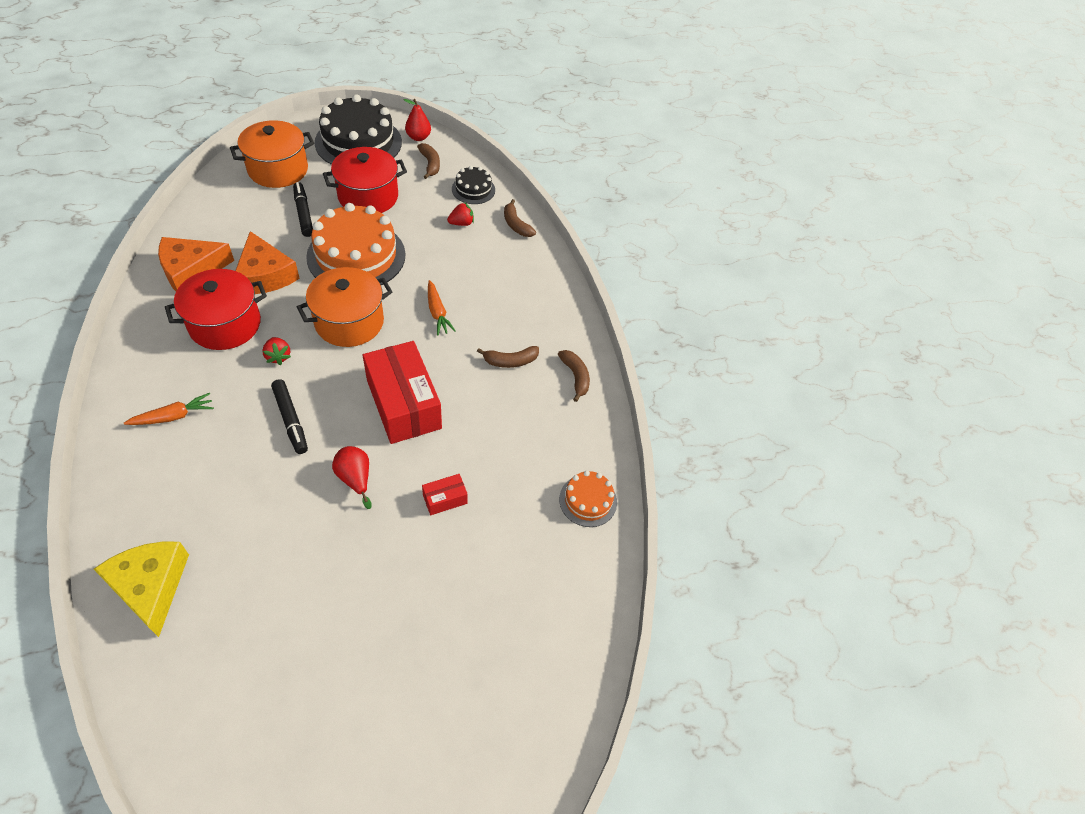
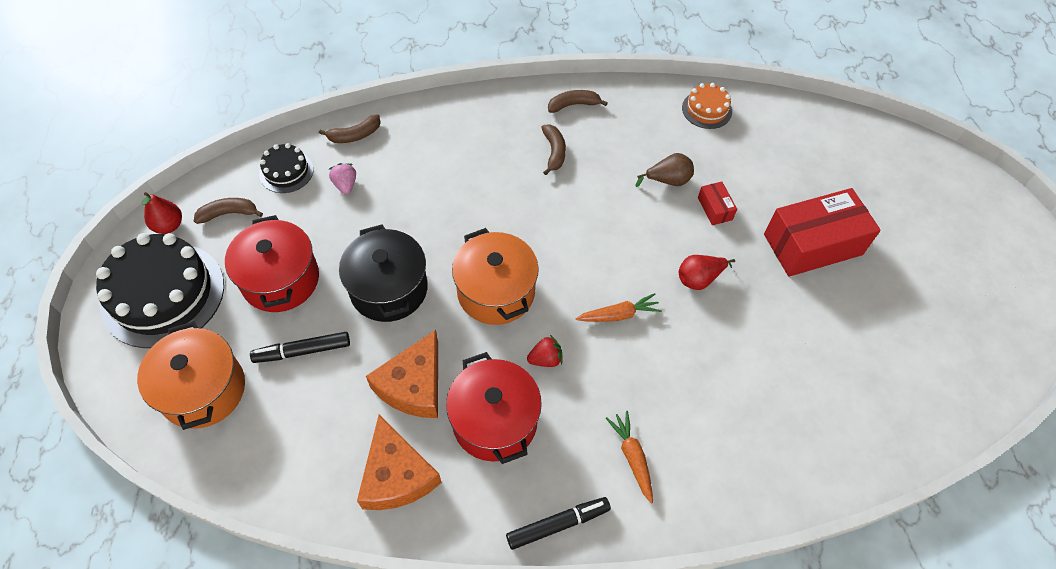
camera: 80 degrees left, 5 degrees up
yellow cheese [94,541,189,637] -> none
orange cheese [235,231,300,294] -> orange cheese turned 135 degrees clockwise [366,330,438,418]
black marker [271,379,308,454] -> black marker moved to [506,497,611,550]
orange cake [306,203,405,285] -> black pot [339,224,428,322]
red box [363,341,442,444] -> red box moved to [764,188,881,277]
orange carrot [428,280,456,335] -> orange carrot moved to [575,293,662,322]
red strawberry [447,202,474,226] -> pink strawberry [329,163,356,195]
none -> brown pear [635,153,694,187]

